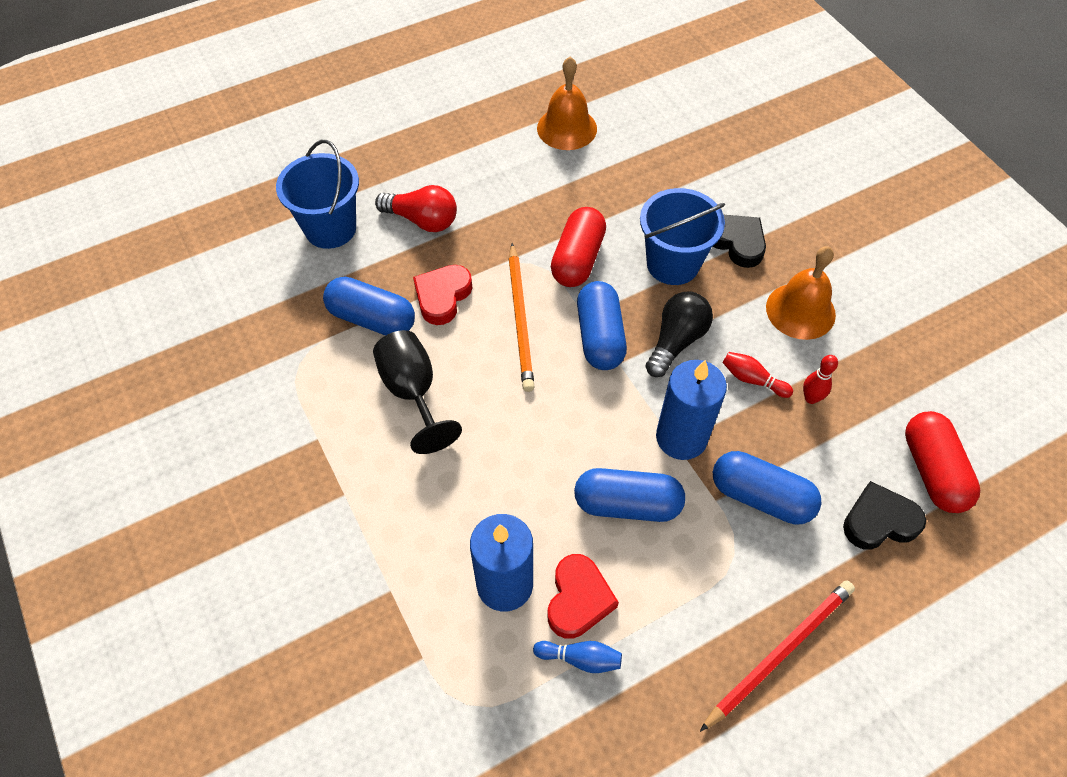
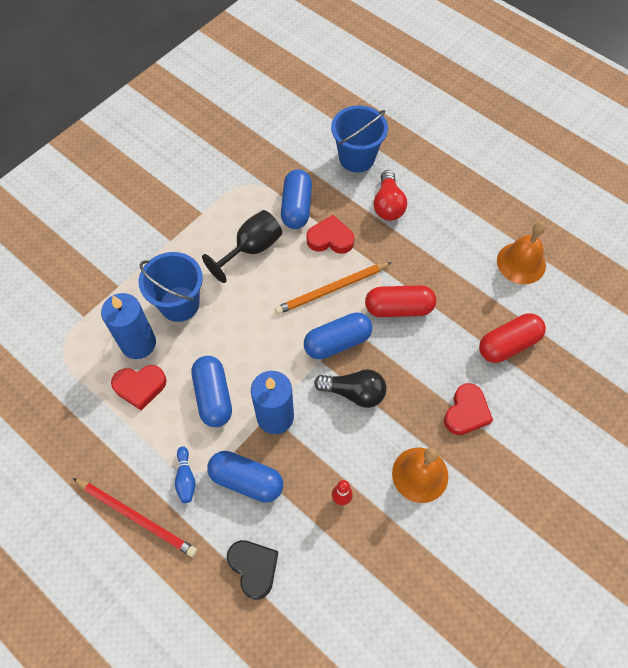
camera: 70 degrees right, 5 degrees up
blue bowling pin [533,641,622,673] -> blue bowling pin moved to [175,446,196,503]
blue bucket [640,188,725,285] -> blue bucket moved to [139,252,203,322]
black heart [713,215,766,268] -> red heart [444,383,493,435]
blue capsule [713,451,821,525] -> blue capsule turned 75 degrees counterclockwise [207,451,283,503]
red bowling pin [722,352,793,398] -> none
red capsule [905,411,980,513] -> red capsule moved to [479,313,546,363]

